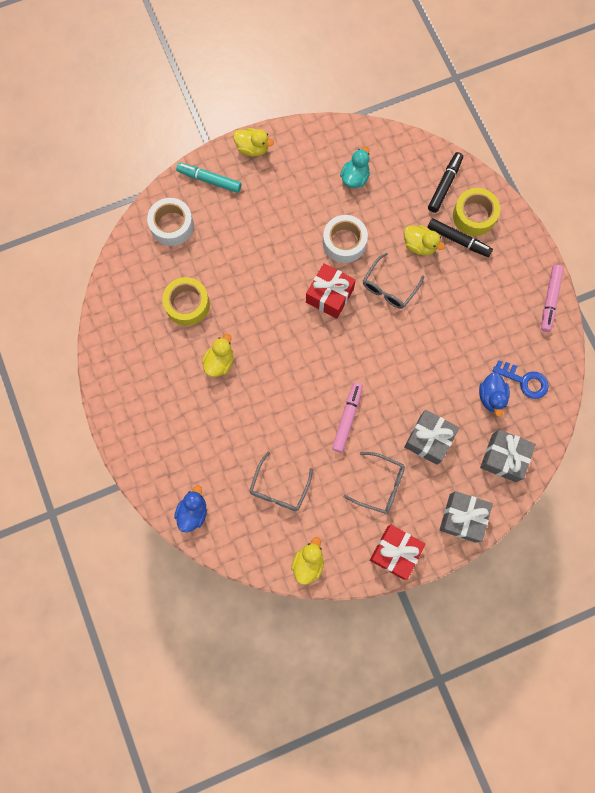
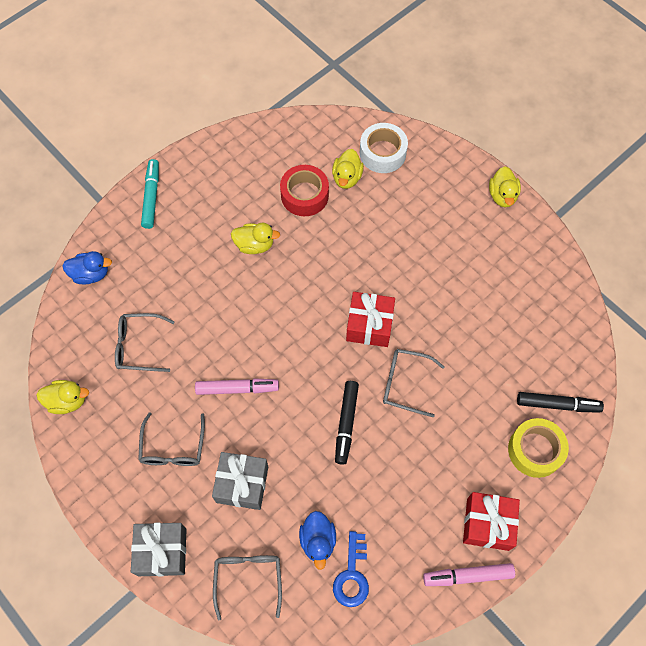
camera: 70 degrees right, 10 degrees down
yellow tape [162,277,210,326] -> red tape [280,165,329,216]
turquoise marker [176,163,241,193] -> turquoise marker moved to [141,159,159,229]
white tape [323,215,368,263] -> none
turquoise duck [340,147,370,188] -> none
red gift [370,525,426,580] -> red gift moved to [463,492,520,551]
yellow duck [404,225,445,256] -> yellow duck moved to [332,149,364,189]
black marker [427,218,493,257] -> black marker moved to [335,381,359,465]
blue duck [479,372,510,417] -> blue duck turned 75 degrees counterclockwise [299,511,336,570]
grey gift [480,429,536,482] -> grey glasses [213,555,282,621]

